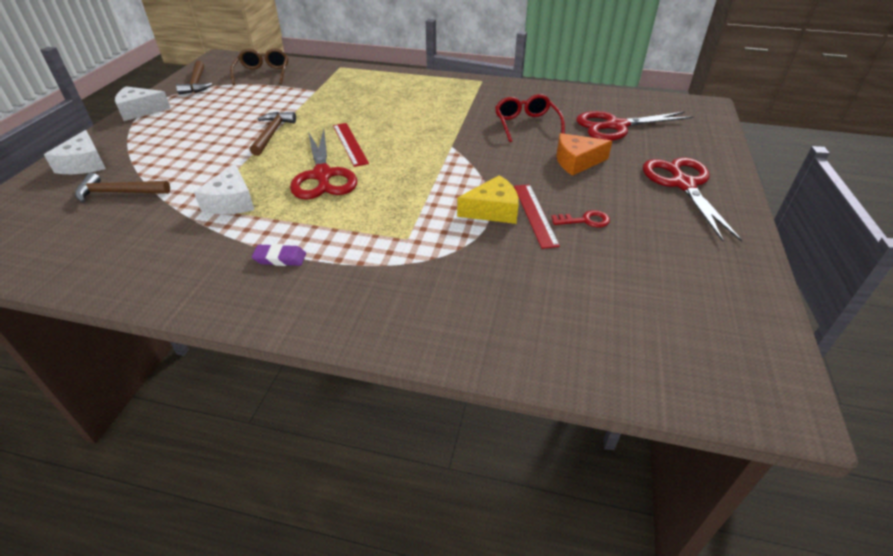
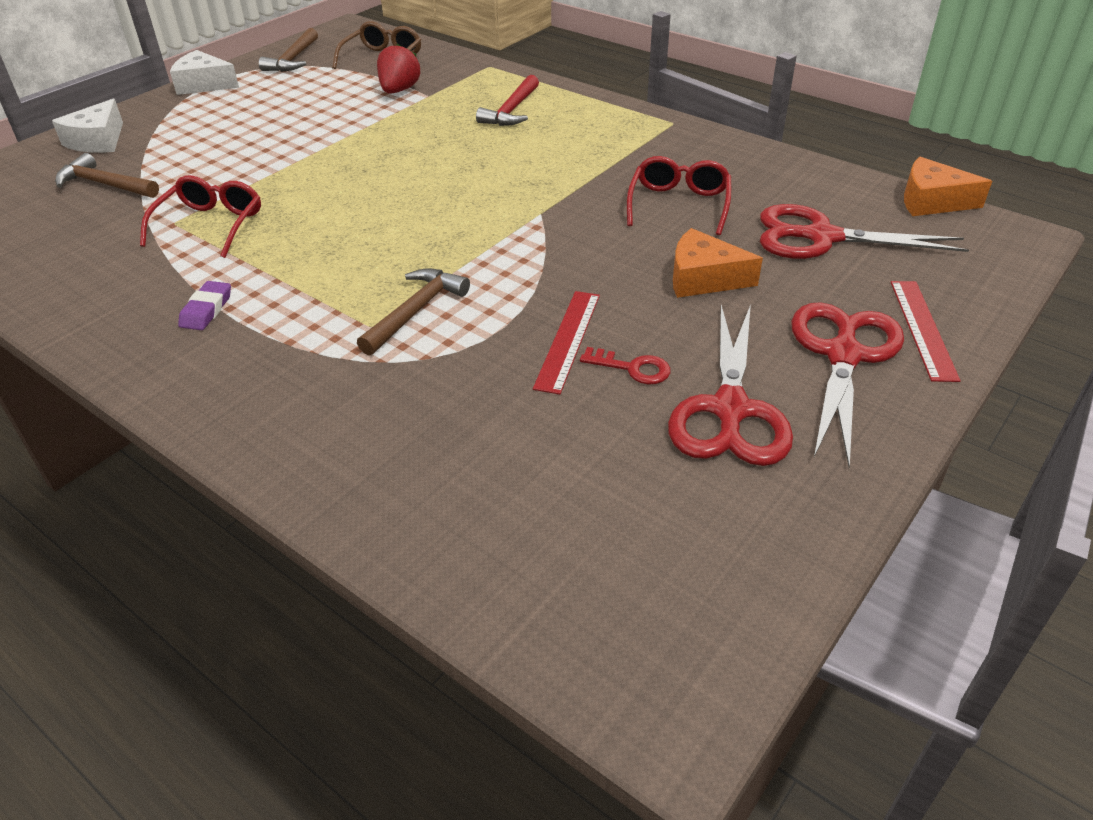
camera: 25 degrees right, 0 degrees up
white cheese [194,164,254,214] -> red glasses [140,175,261,258]
brown hammer [250,112,296,156] -> brown hammer moved to [357,268,470,356]
purple eraser [252,244,306,266] -> purple eraser turned 75 degrees clockwise [178,281,231,330]
red scissors [290,129,357,200] -> red scissors moved to [668,304,793,466]
red ruler [333,123,369,167] -> red ruler moved to [891,281,961,382]
yellow cheese [457,175,519,224] -> none
none -> red strawberry [377,43,420,94]
none -> red hammer [476,75,539,126]
none -> orange cheese [904,157,992,216]

